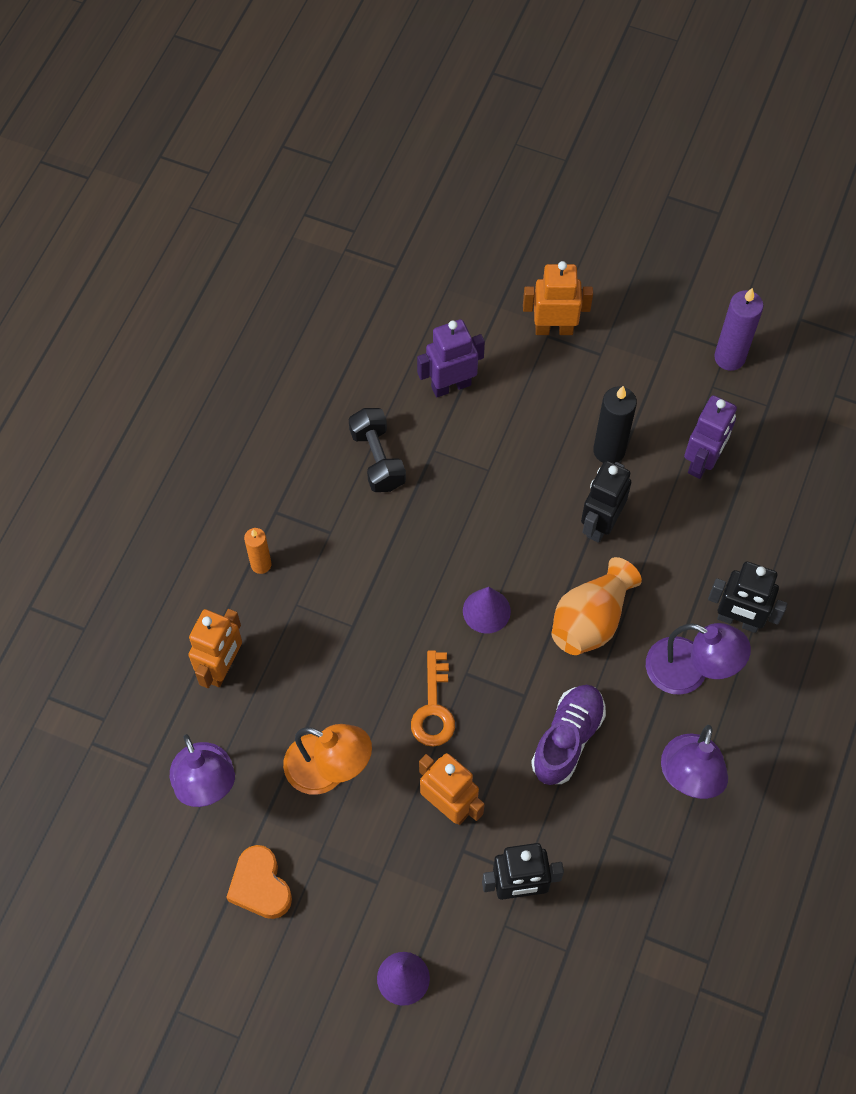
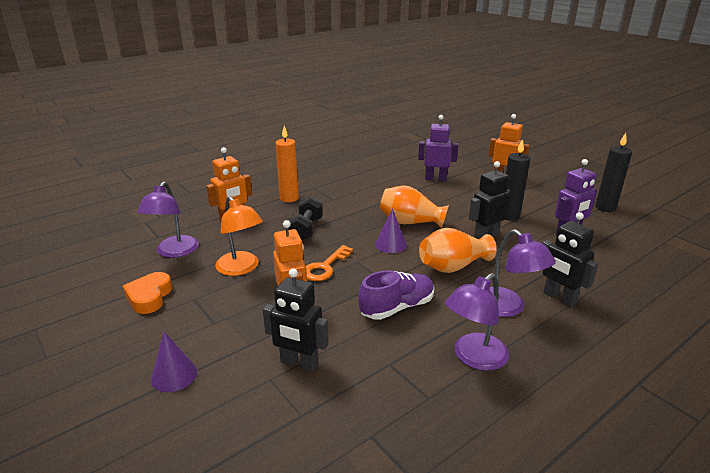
camera: 30 degrees right, 35 degrees down
orange candle [244,528,272,574] -> orange candle [275,126,299,202], size x1.59
black dumbbell [349,408,406,492] -> black dumbbell moved to [288,196,323,241]
purple candle [714,288,763,371] -> black candle [595,133,632,212]
none -> orange vase [380,185,449,228]

